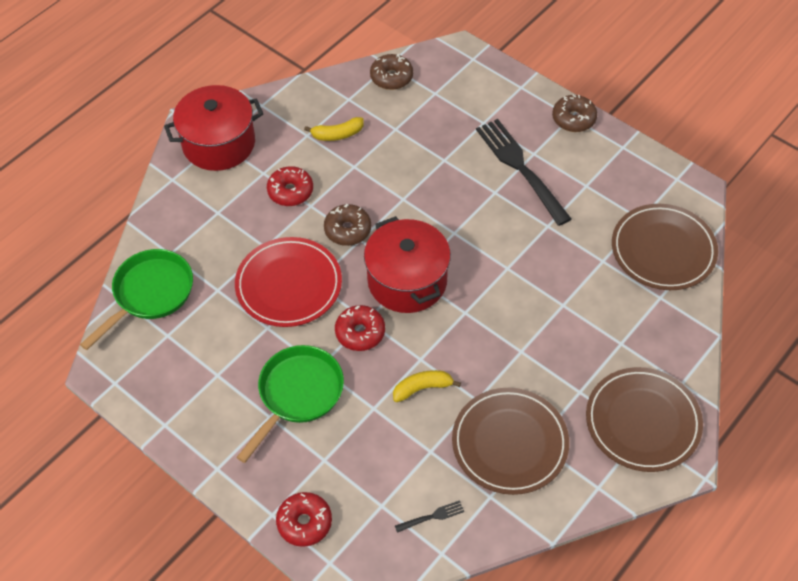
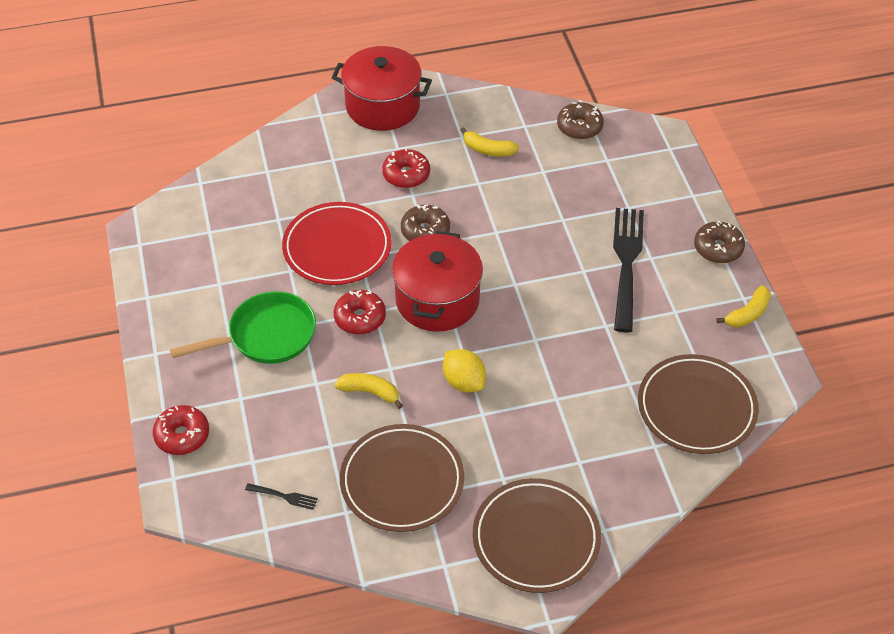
camera: 35 degrees right, 5 degrees down
green pan [80,249,193,350] -> none
none -> yellow lemon [443,349,486,392]
none -> yellow banana [716,285,771,327]

